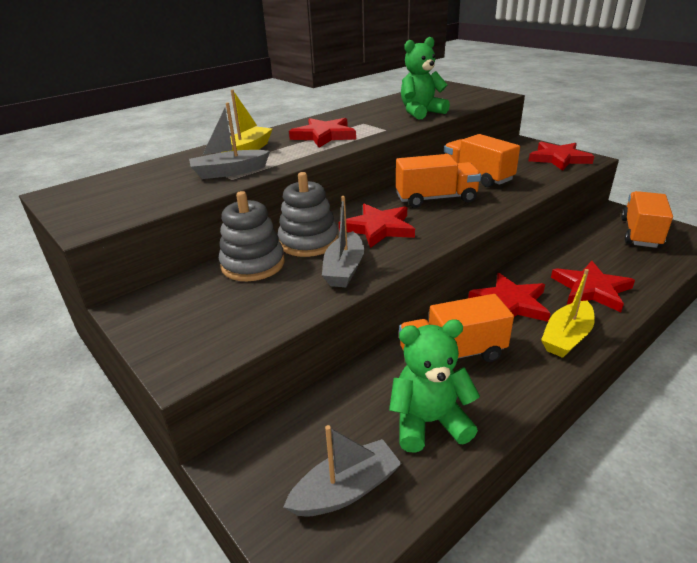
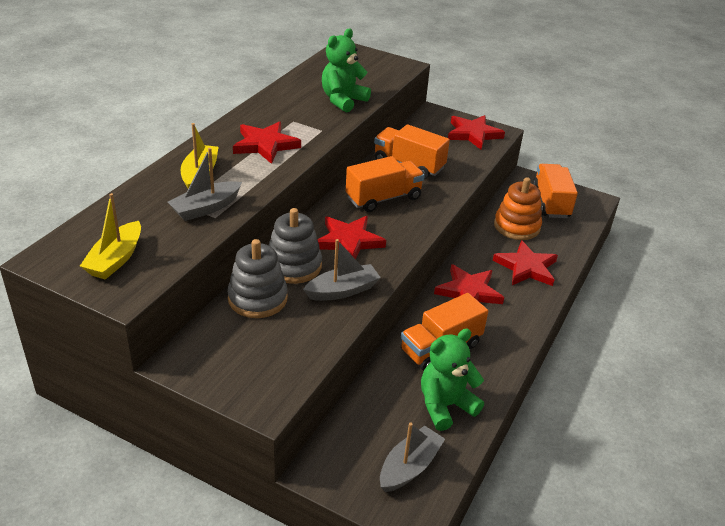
camera: 25 degrees left, 5 degrees up
grey boat [322,196,364,287] -> grey boat turned 105 degrees counterclockwise [303,239,381,301]
yellow boat [541,269,595,358] -> yellow boat moved to [80,193,141,280]
none -> orange stacking toy [494,177,542,240]

